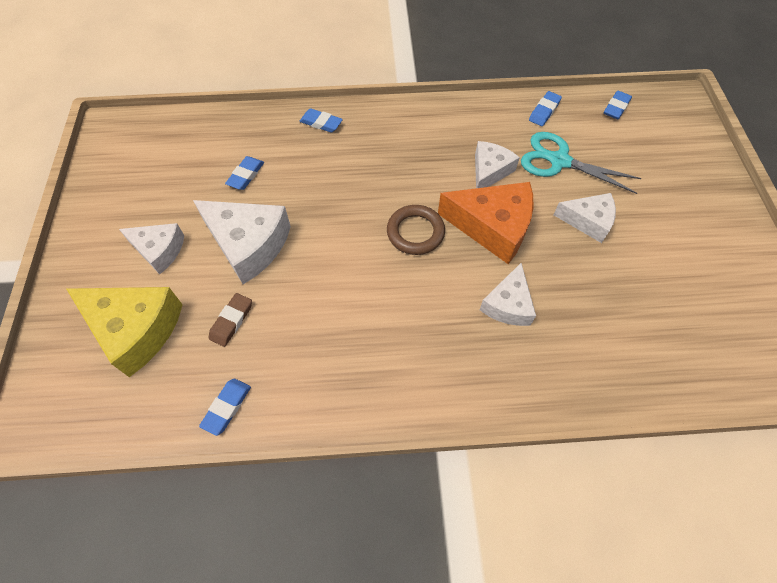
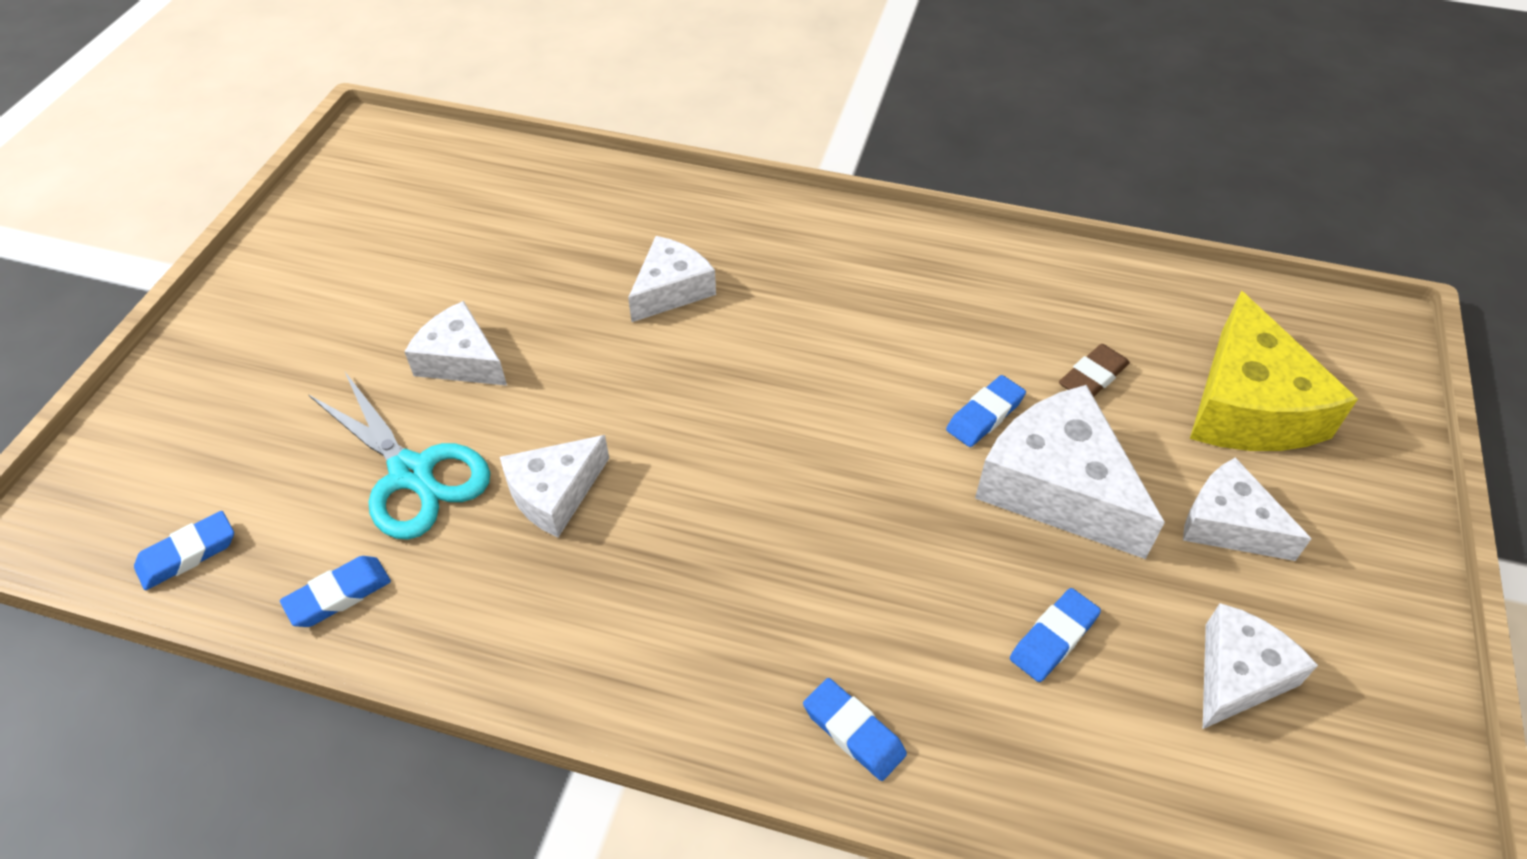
camera: 160 degrees left, 10 degrees down
yellow cheese [67,287,183,377] -> yellow cheese turned 135 degrees counterclockwise [1190,291,1358,451]
blue eraser [199,379,251,436] -> blue eraser moved to [946,375,1026,447]
brown ring [387,205,445,255] -> none
orange cheese [438,182,534,264] -> none
none -> white cheese [1203,603,1318,729]

